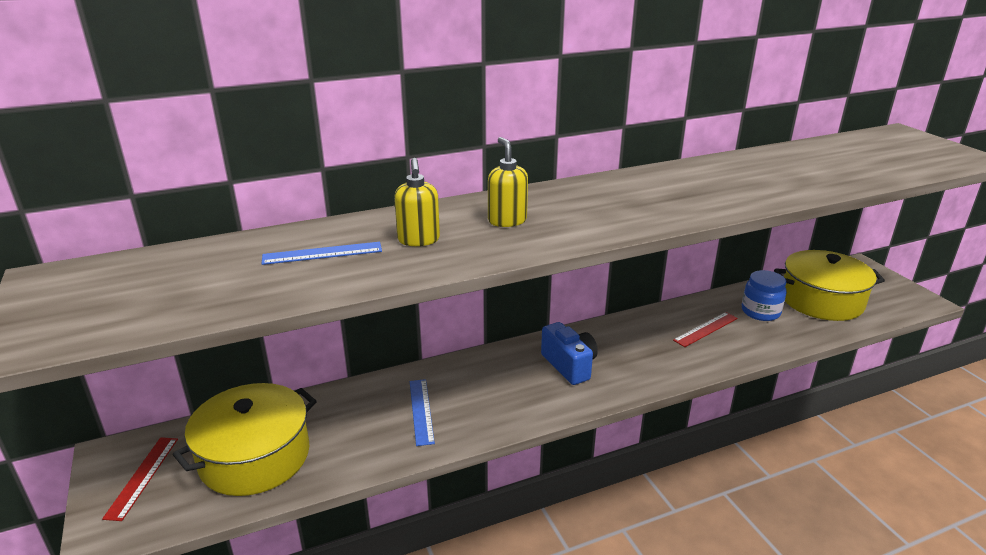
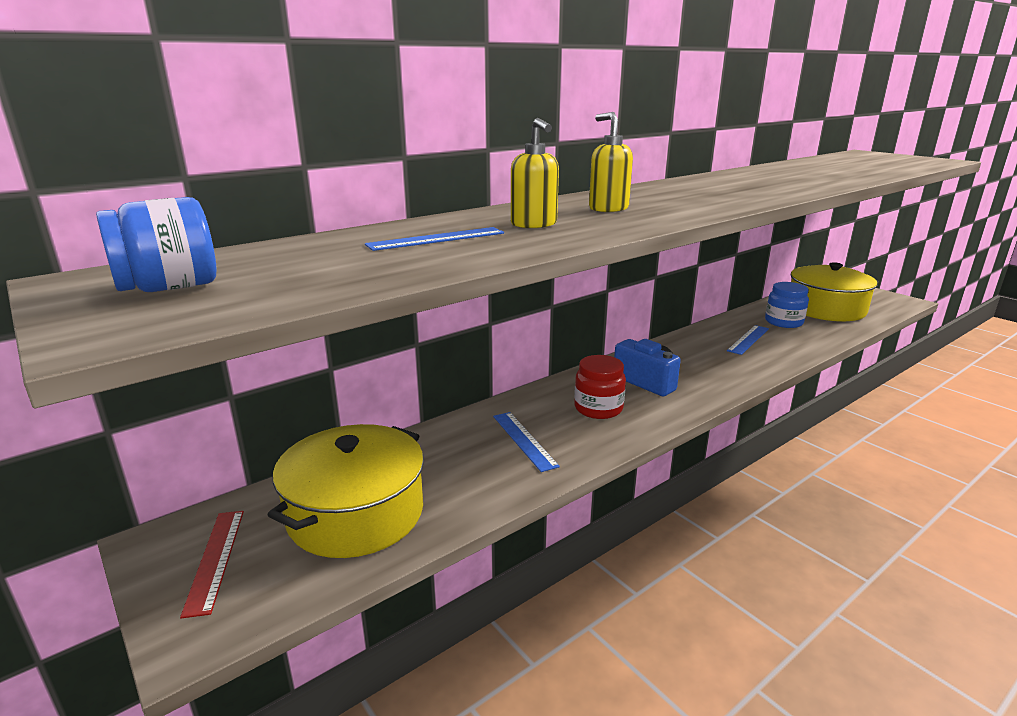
camera: 15 degrees left, 5 degrees down
red ruler [673,312,738,347] -> blue ruler [727,325,769,355]
none -> blue jar [96,197,216,292]
none -> red jar [574,355,626,419]

